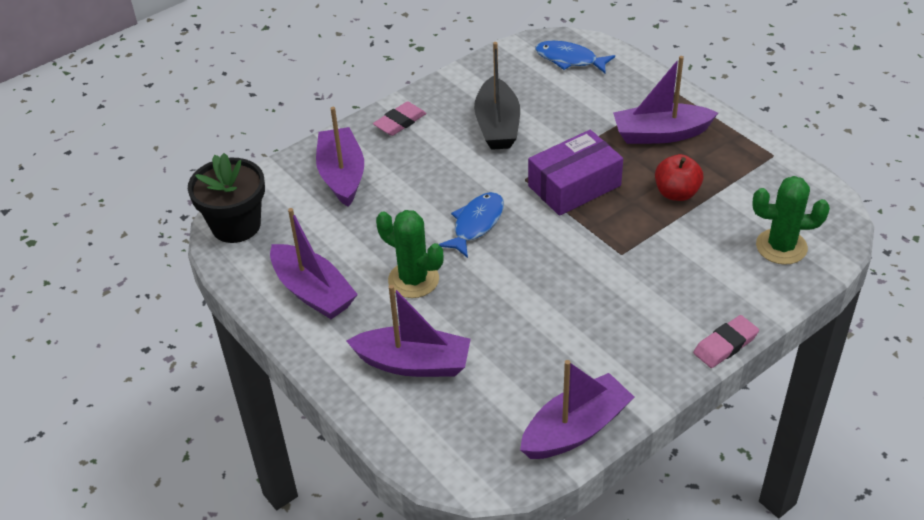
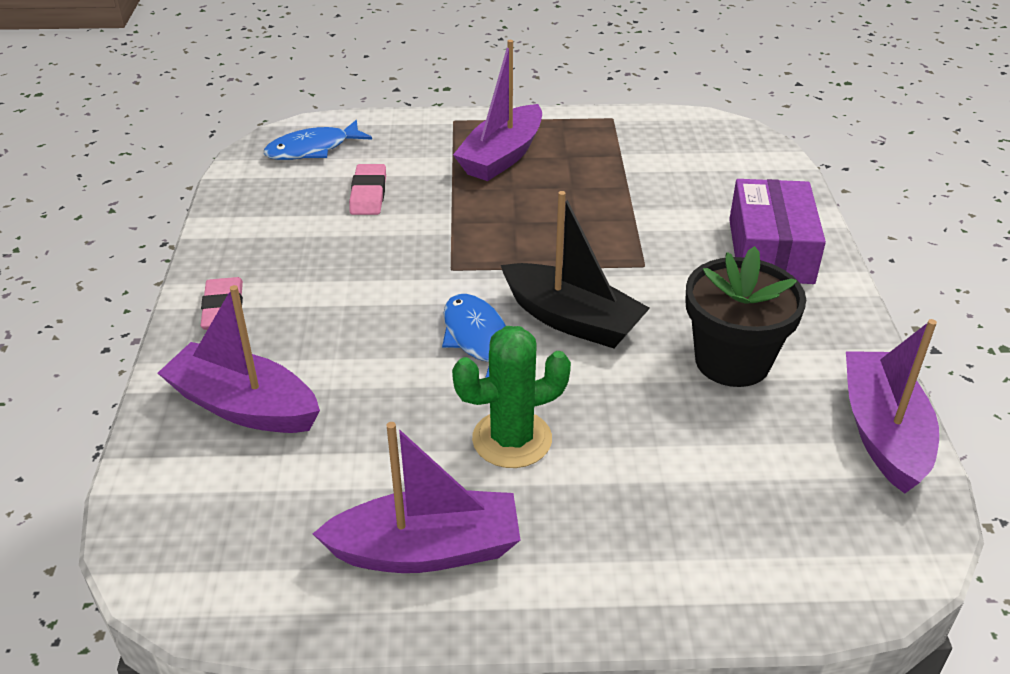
camera: 55 degrees left, 5 degrees down
black flower pot [188,153,265,243] -> black flower pot moved to [685,246,806,387]
purple boat [347,285,471,377] -> none
black boat [474,42,520,150] -> black boat moved to [501,191,650,348]
purple box [528,130,623,216] -> purple box moved to [729,179,826,284]
red apple [655,154,703,201] -> none
pink eraser [693,315,759,368] -> pink eraser moved to [349,164,386,215]
green cactus [752,176,830,265] -> none

